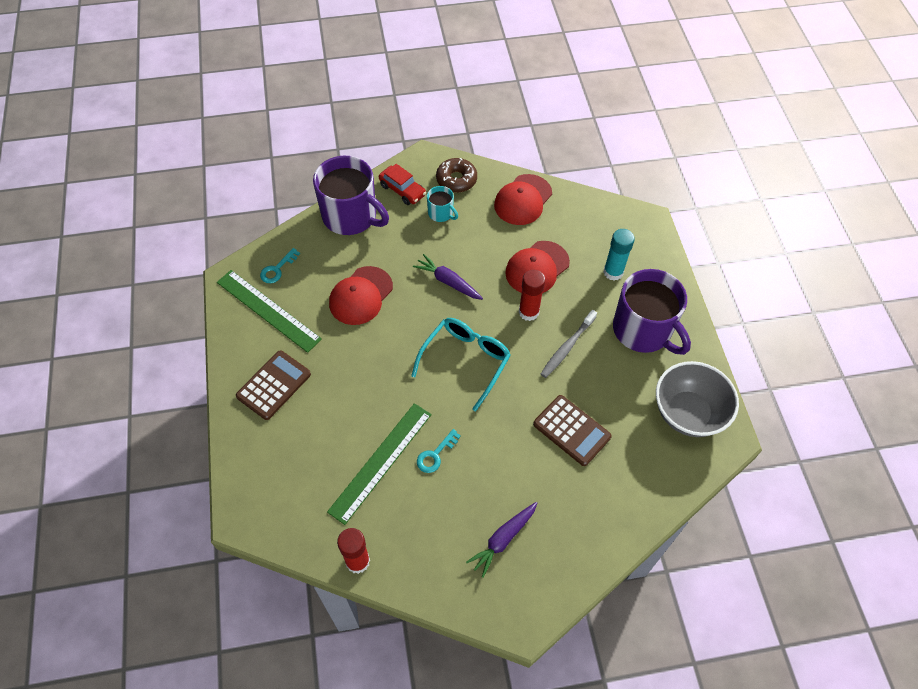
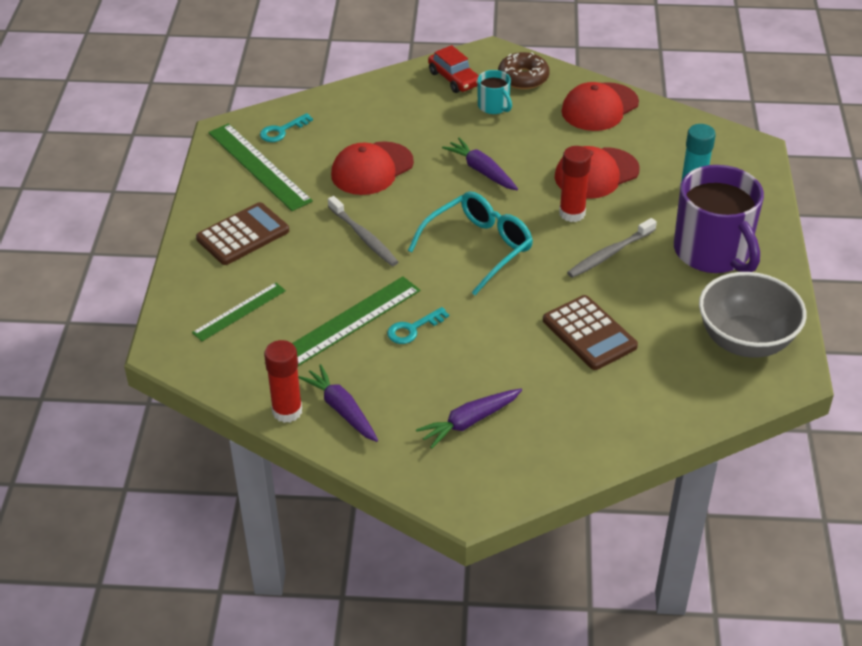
camera: 15 degrees right, 15 degrees down
purple mug [313,156,389,235] -> none
none -> green ruler [192,282,286,341]
none -> purple carrot [298,364,378,442]
none -> grey toothbrush [328,196,398,266]

